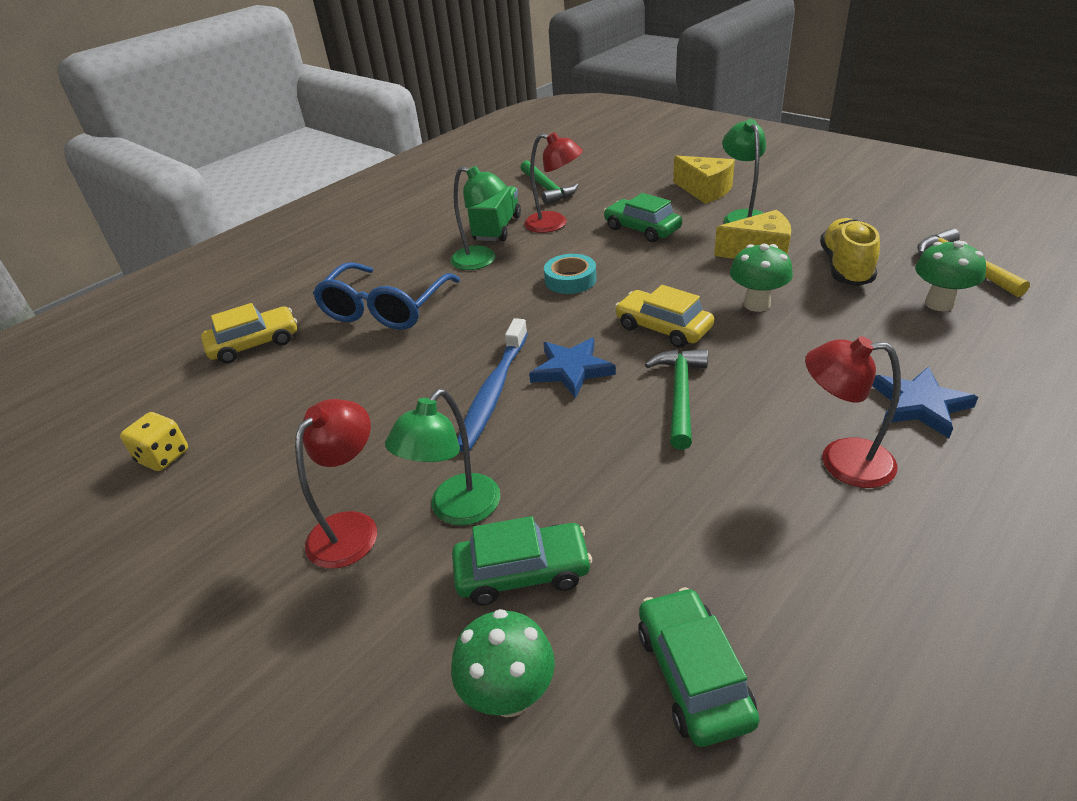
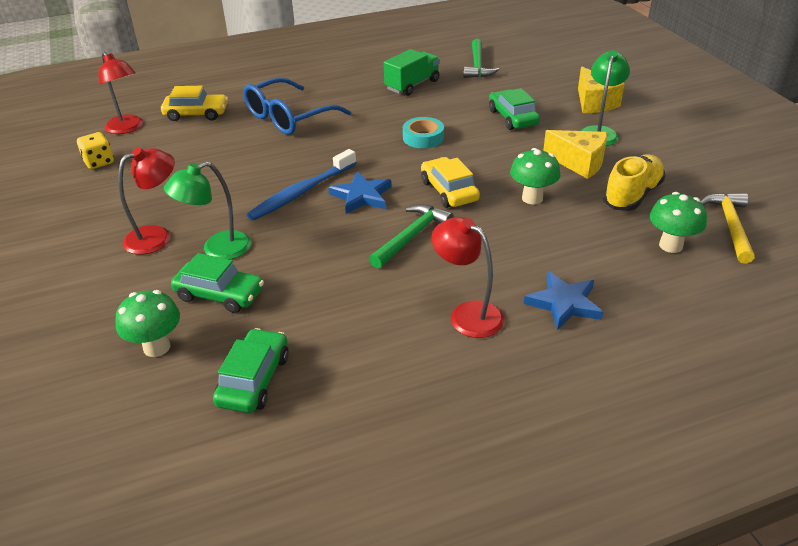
camera: 25 degrees right, 0 degrees up
green lamp [450,166,506,270] -> none
red lamp [524,132,583,233] -> red lamp moved to [99,51,143,134]

